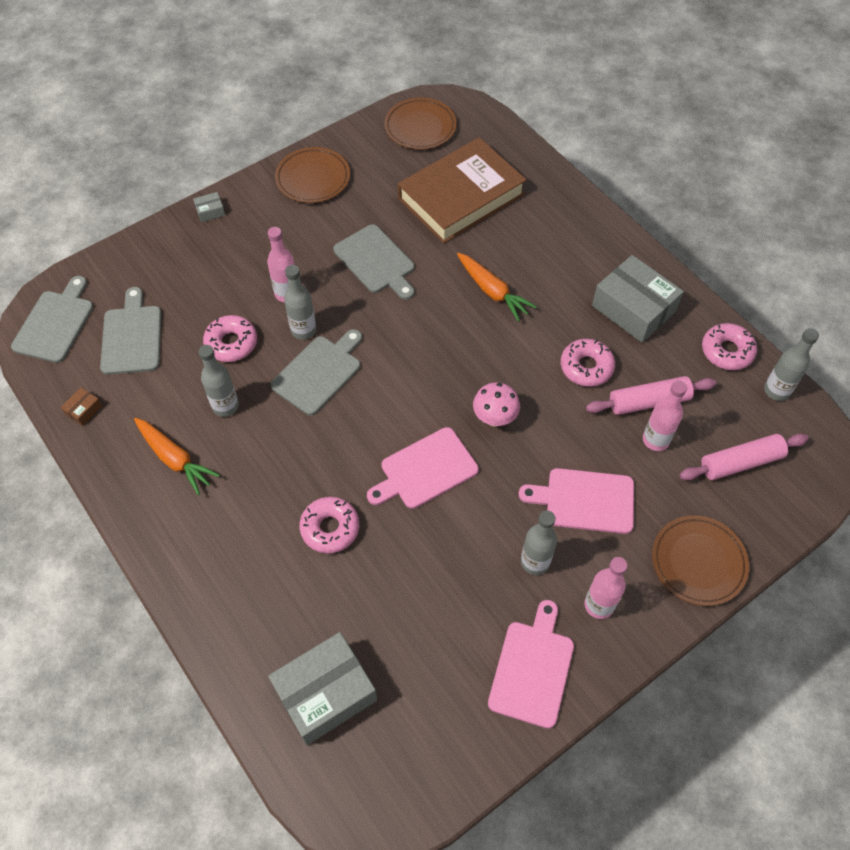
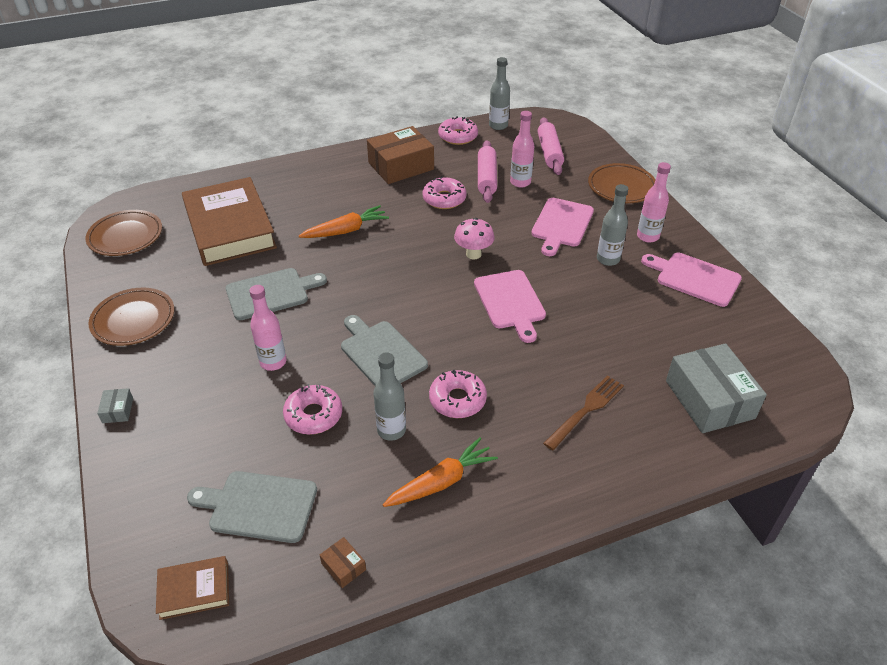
camera: 75 degrees left, 15 degrees down
grey cutting board [11,276,93,363] -> brown book [156,556,229,620]
grey bottle [284,265,316,340] -> none
pink donut [300,497,359,553] -> pink donut moved to [429,370,487,418]
grey box [592,255,684,343] -> brown box [367,126,434,184]
none -> brown fork [543,375,624,450]

